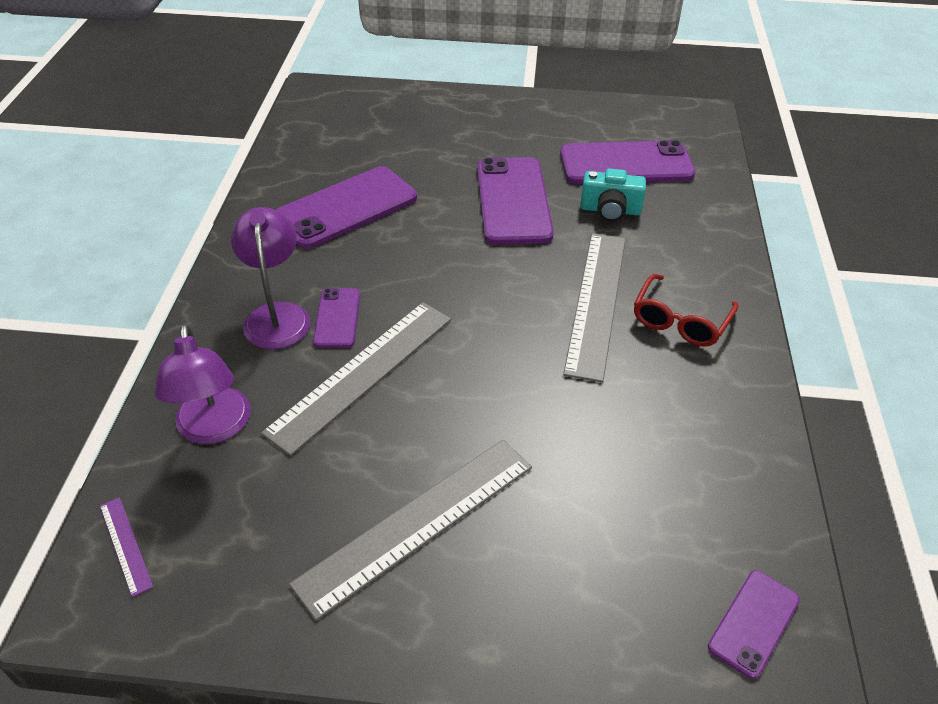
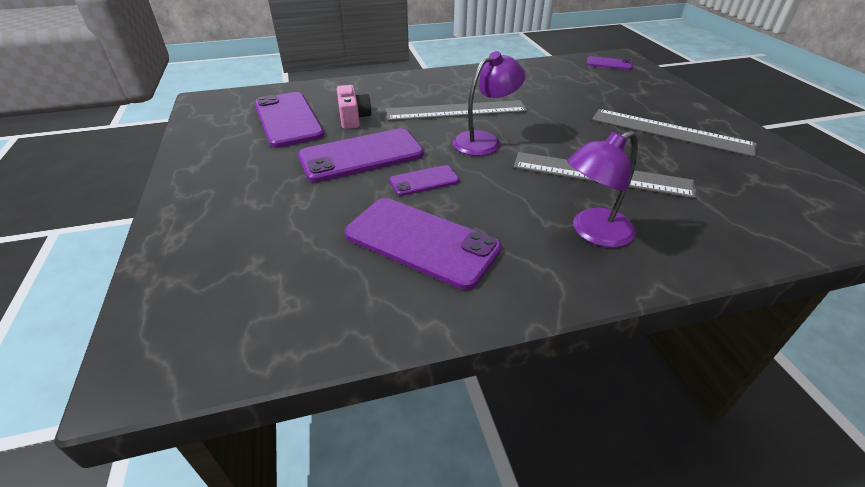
camera: 110 degrees left, 5 degrees down
purple ruler [100,497,153,597] -> none
purple lamp [155,324,251,444] -> purple lamp moved to [453,51,525,156]
purple phone [313,288,360,348] -> purple phone moved to [389,165,459,196]
turquoise camera [580,168,646,222] -> pink camera [337,85,371,129]
red glasses [634,274,739,347] -> none

